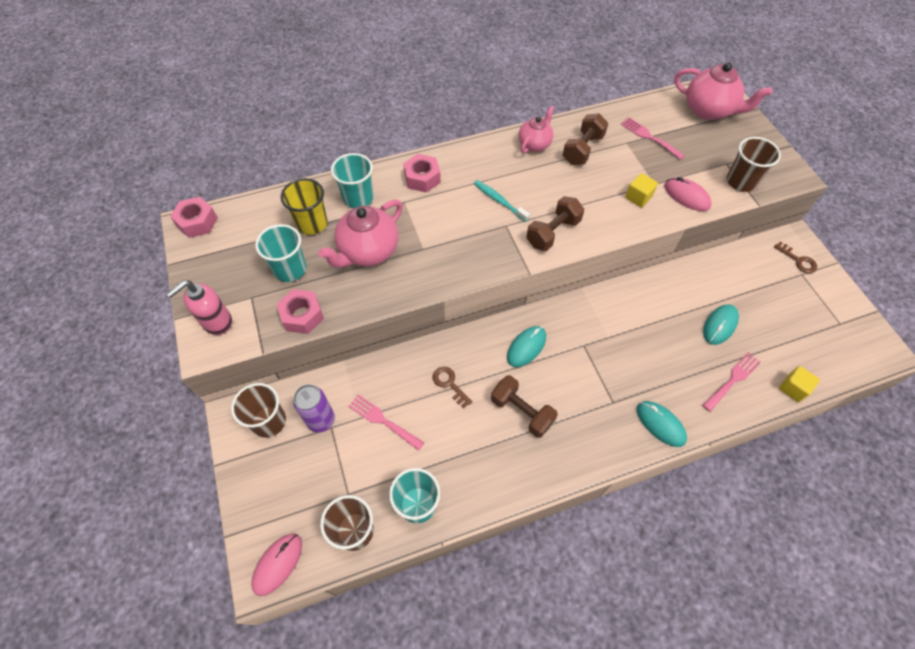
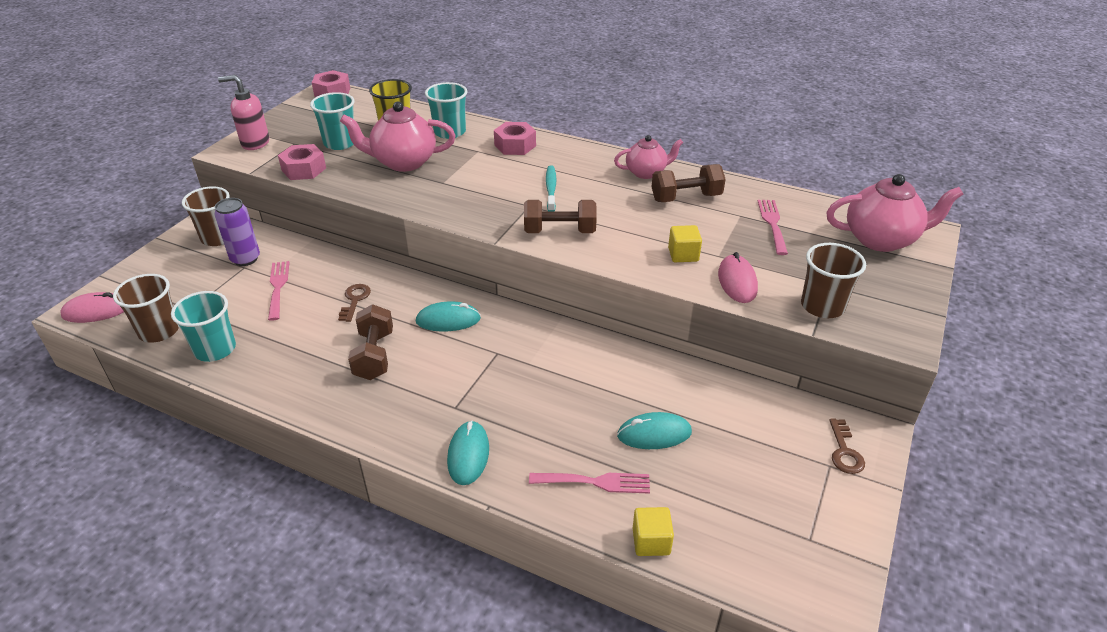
camera: 45 degrees right, 20 degrees down
pink teapot [674,62,772,120] -> pink teapot turned 75 degrees counterclockwise [827,174,964,252]

